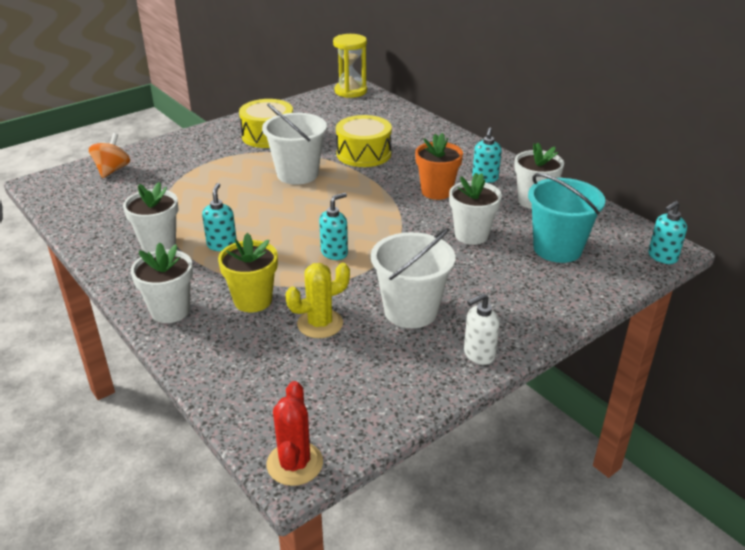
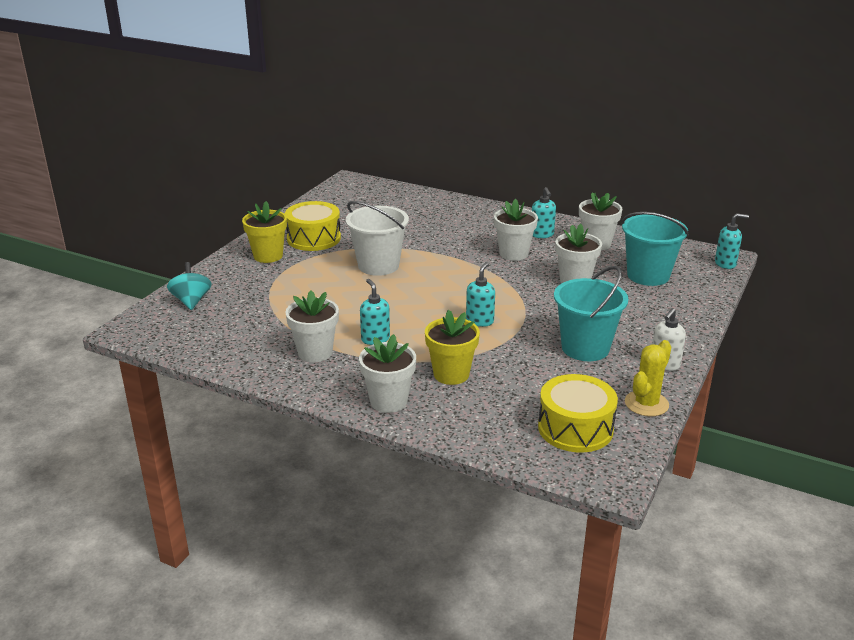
camera: 25 degrees left, 5 degrees down
orange spinning top [89,133,130,178] -> turquoise spinning top [167,262,211,310]
red cactus [267,381,323,486] -> none
yellow cactus [285,263,350,338] -> yellow cactus moved to [625,340,671,417]
yellow hourglass [333,34,367,98] -> none
yellow drum [336,115,392,167] -> yellow drum moved to [538,374,618,452]
white bucket [371,228,455,328] -> turquoise bucket [554,266,628,361]
orange flower pot [415,133,463,200] -> white flower pot [494,199,538,261]
turquoise soap dispenser [648,201,687,264] -> turquoise soap dispenser turned 120 degrees counterclockwise [715,213,749,269]
none -> yellow flower pot [242,201,287,263]

